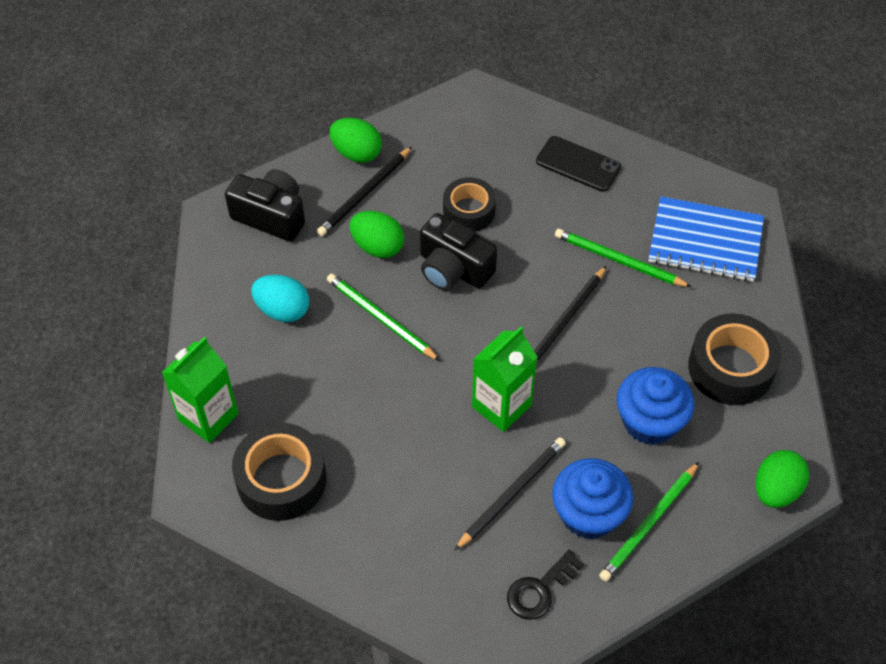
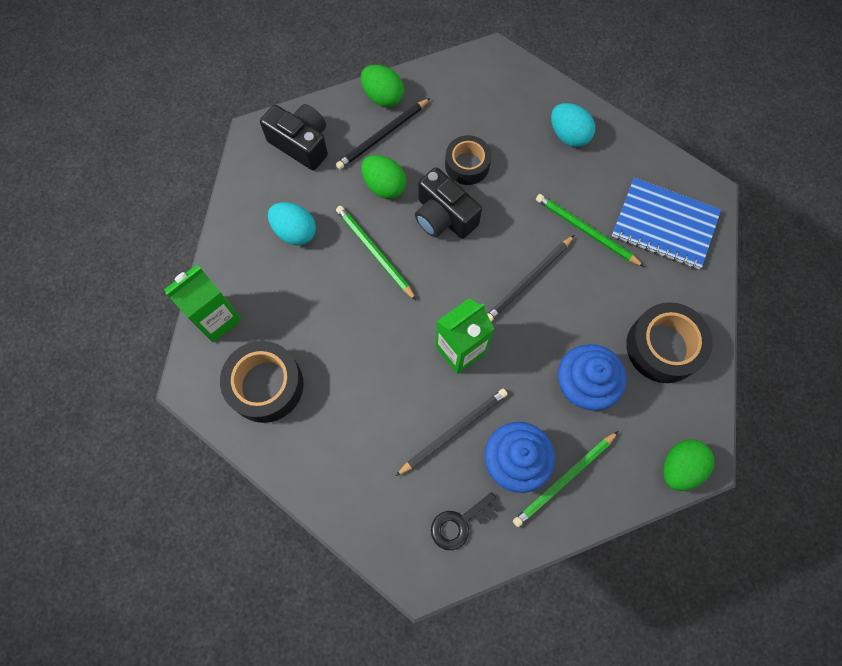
camera: 10 degrees right, 15 degrees up
black phone [536,136,621,192] -> turquoise egg [551,103,595,147]

